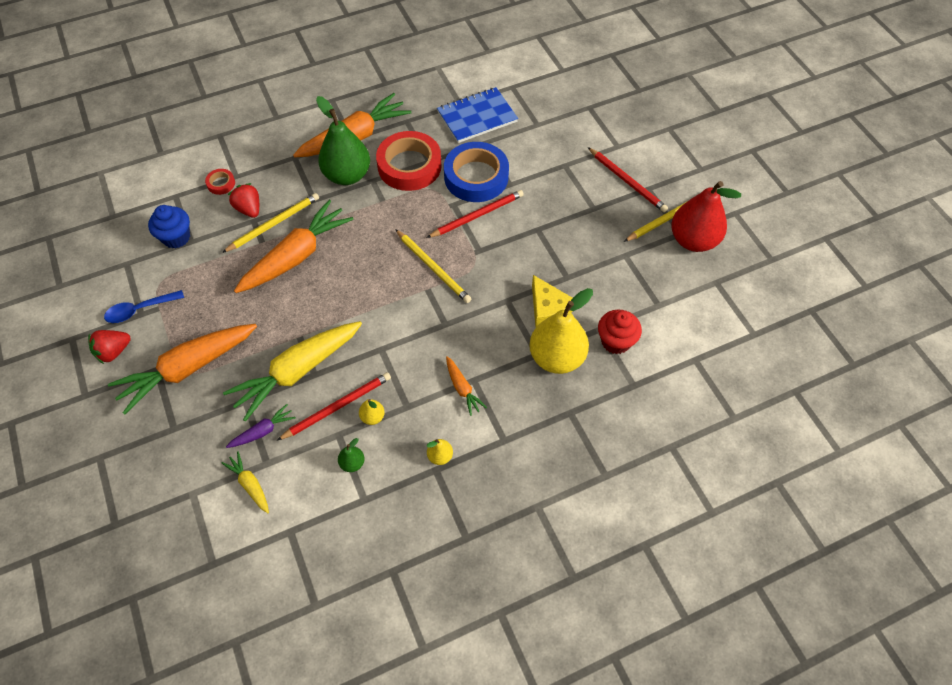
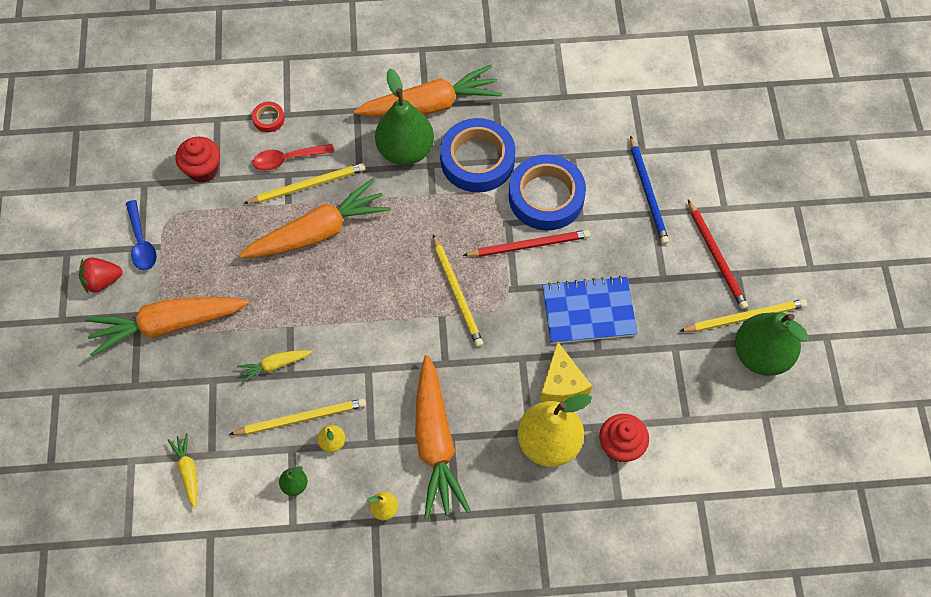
camera: 20 degrees right, 5 degrees up
blue spoon [104,290,184,323] -> blue spoon turned 105 degrees counterclockwise [126,200,157,271]
blue cupcake [148,205,190,249] -> red cupcake [175,137,220,183]
yellow carrot [223,321,362,422] -> yellow carrot [237,350,312,383], size x0.46
purple carrot [226,404,296,448] -> none
red strawberry [228,183,259,218] -> red spoon [253,144,334,171]
red pencil [277,372,391,440] -> yellow pencil [229,399,366,435]
red tape [376,131,442,191] -> blue tape [440,118,516,193]
blue notebook [437,87,518,143] -> blue notebook moved to [542,276,638,344]
orange carrot [446,356,487,416] -> orange carrot [415,355,471,519], size x2.18
red pear [671,181,741,252] -> green pear [735,312,809,376]
none -> blue pencil [630,136,669,245]

